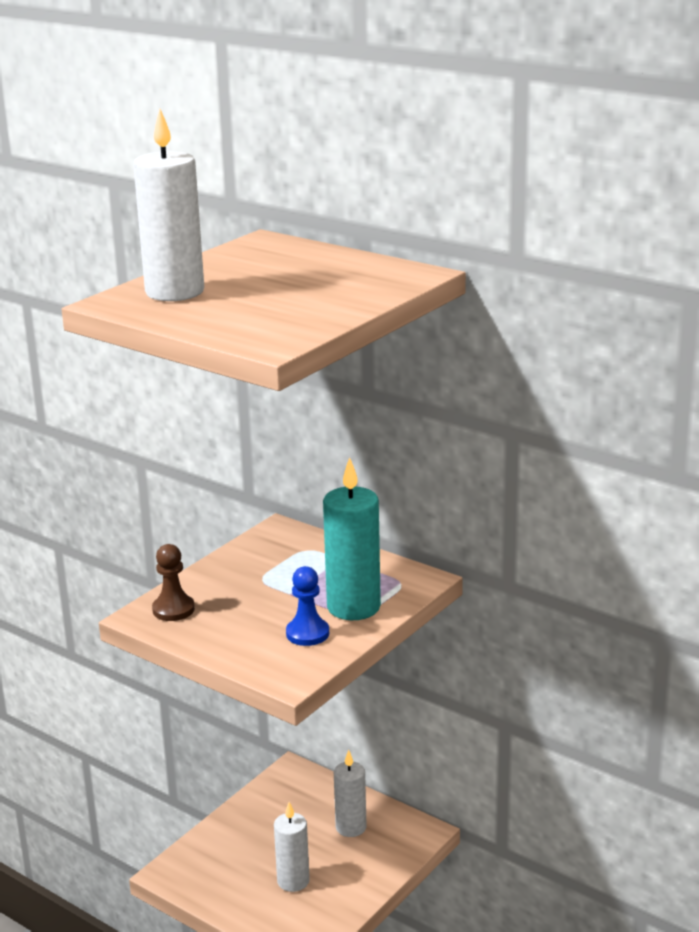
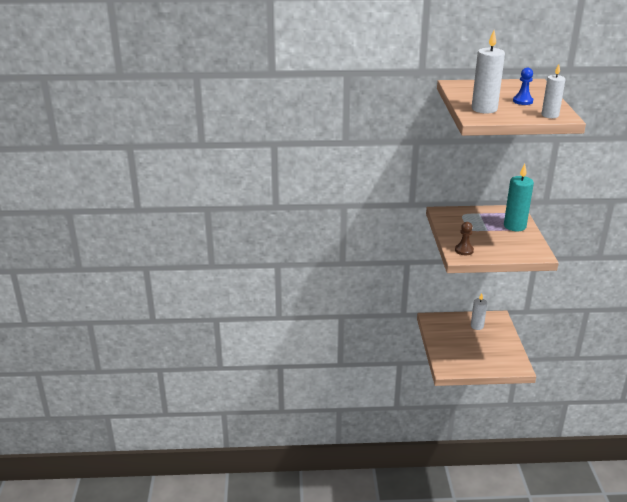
camera: 40 degrees left, 5 degrees up
white candle [274,802,310,892] -> white candle moved to [542,64,566,118]
blue pawn [286,566,329,646] -> blue pawn moved to [513,68,533,105]

